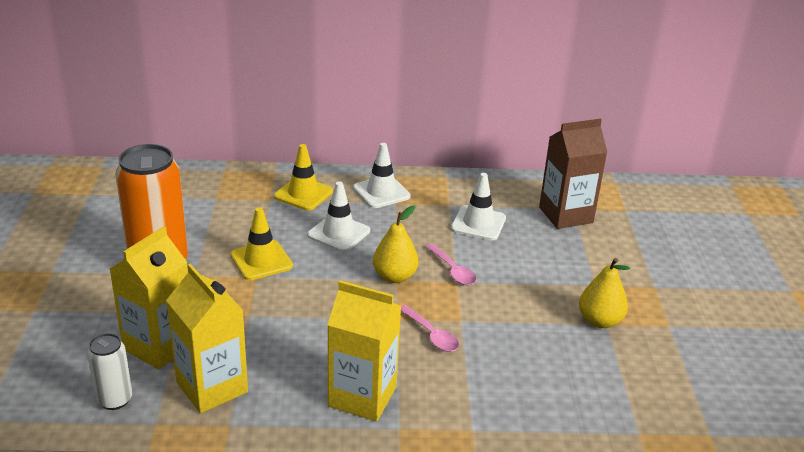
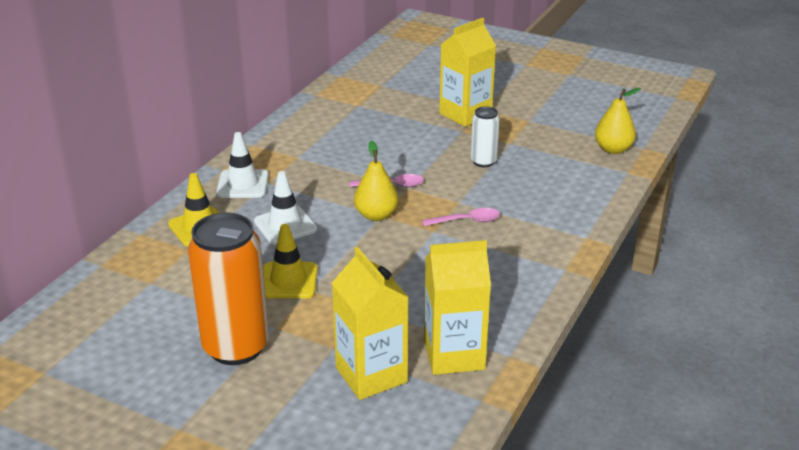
camera: 60 degrees left, 0 degrees up
white can [87,333,132,410] -> white can moved to [471,106,500,167]
yellow carton [327,281,401,421] -> yellow carton moved to [439,18,496,127]
white traffic cone [451,173,506,241] -> none
brown carton [539,119,607,229] -> none
yellow pear [579,258,630,328] -> yellow pear moved to [595,88,641,154]

